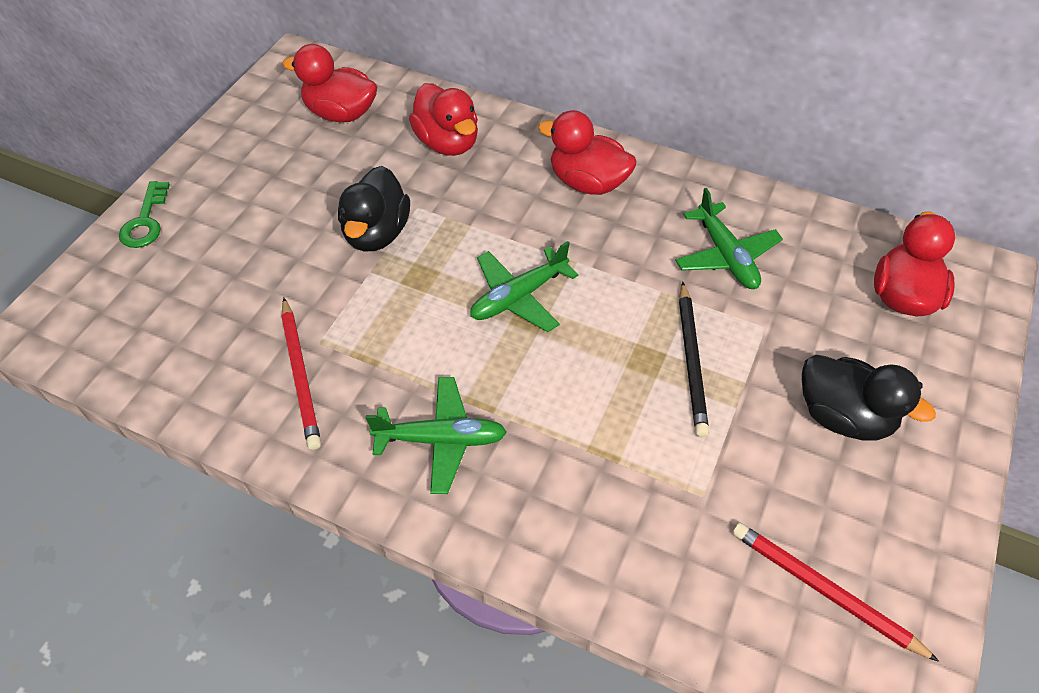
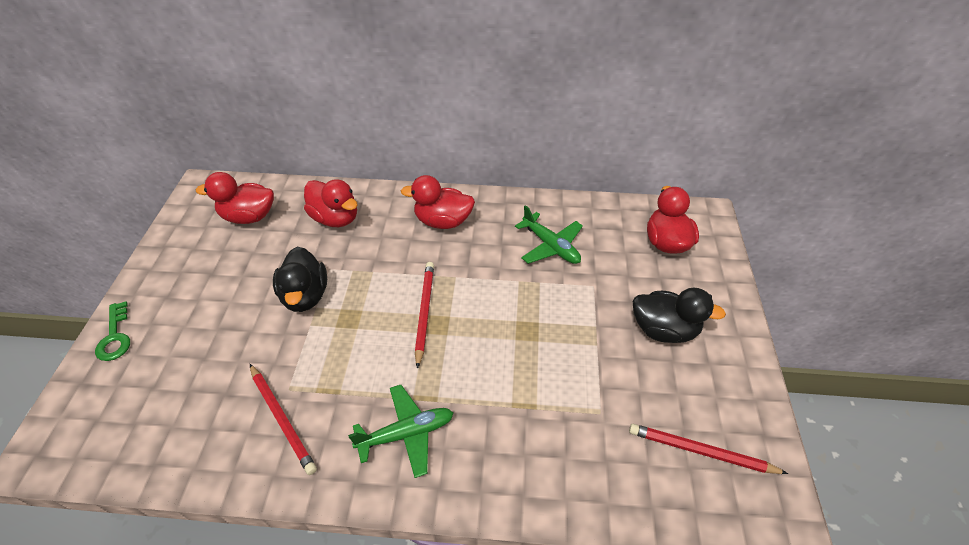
camera: 20 degrees left, 5 degrees down
green plane [470,241,579,332] -> red pencil [415,262,434,369]
black pencil [679,281,709,437] -> none

